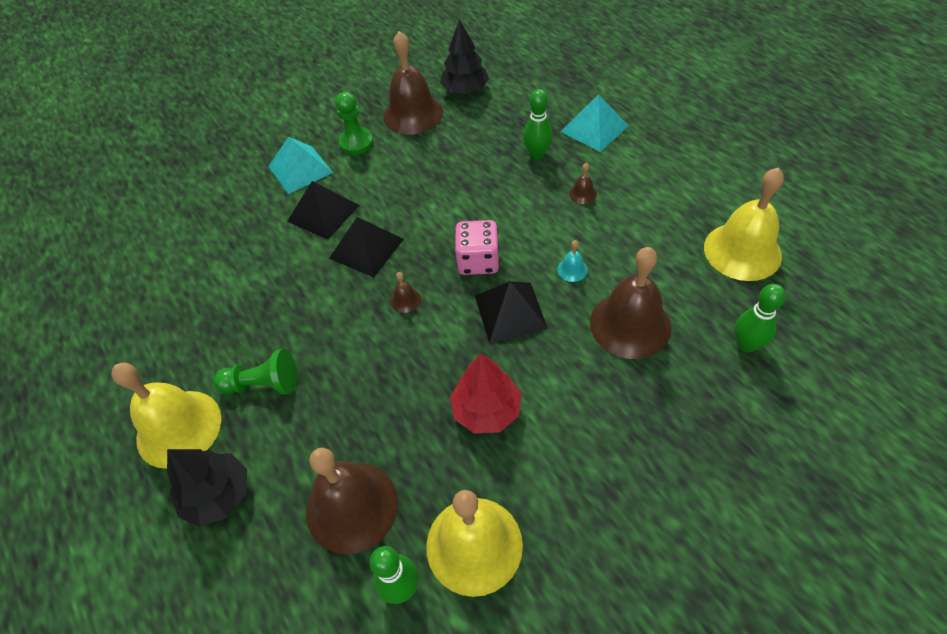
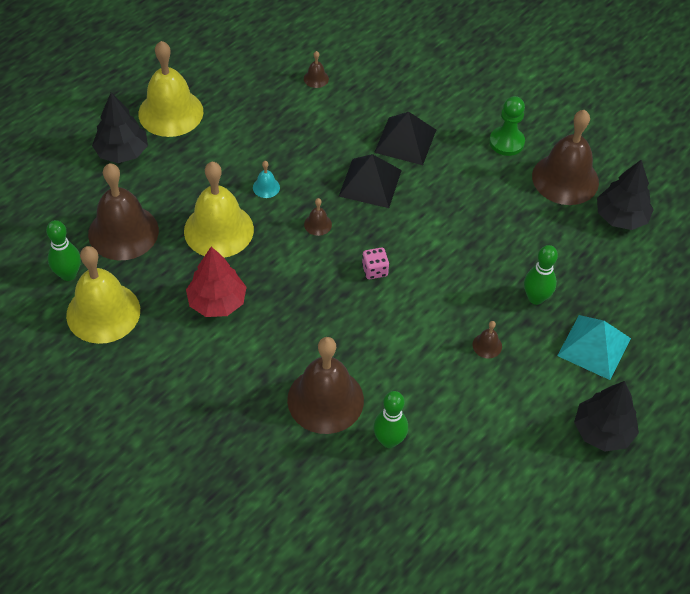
camera: 70 degrees right, 0 degrees up
green pawn [213,349,297,395] -> none
turquoise pyramid [268,137,333,194] -> none
pink dice [455,220,500,275] -> pink dice [362,248,389,279], size x0.58
black pyramid [475,281,548,343] -> none
turquoise bell [557,240,588,282] -> turquoise bell moved to [253,161,280,198]
yellow bell [704,168,784,281] -> yellow bell moved to [184,162,254,258]
green bowling pin [735,284,785,353] -> green bowling pin moved to [373,391,408,448]
none -> brown bell [304,51,329,88]
none -> black tree [574,381,639,452]

